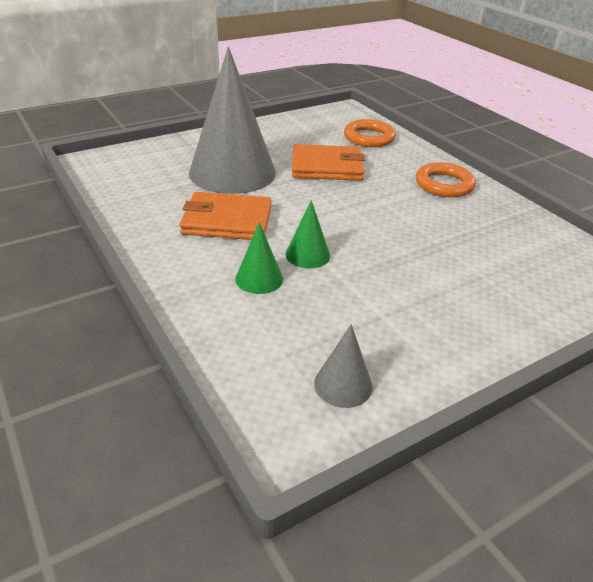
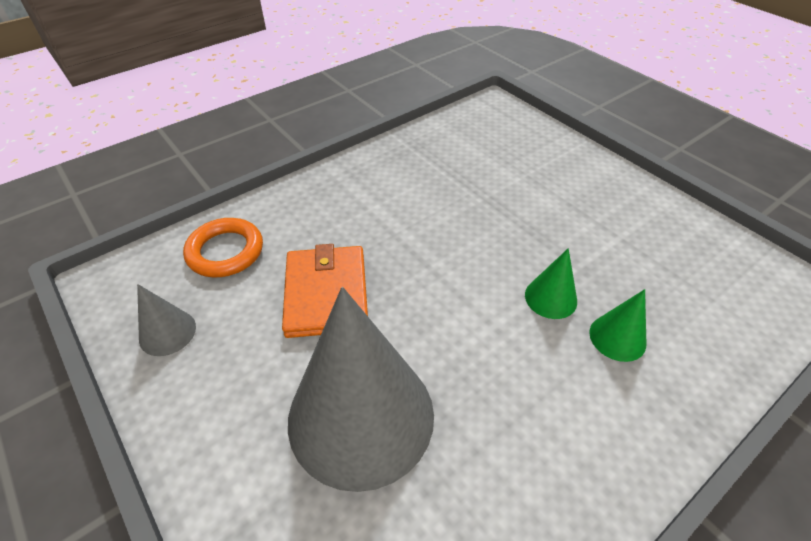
camera: 95 degrees left, 10 degrees up
orange wallet [179,192,272,240] -> none
grey cone [314,324,373,408] -> grey cone moved to [137,284,196,356]
orange ring [416,162,476,197] -> none

